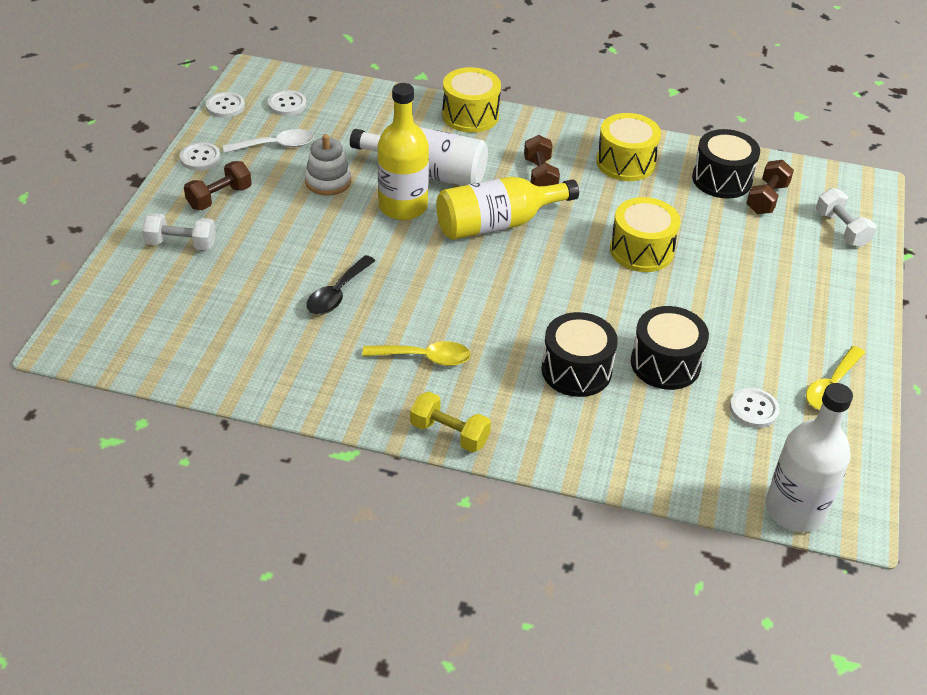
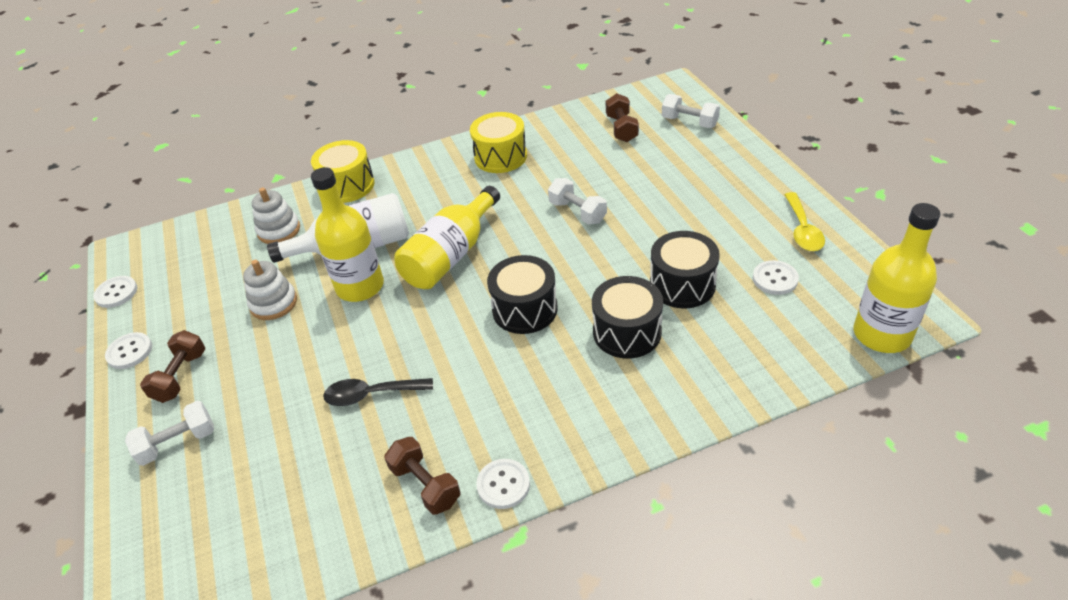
camera: 30 degrees left, 0 degrees up
white spoon [223,129,314,153] -> none
white button [268,90,306,116] -> white button moved to [476,459,530,509]
black spoon [306,255,375,315] -> black spoon turned 90 degrees clockwise [323,378,433,406]
yellow spoon [362,341,471,366] -> none
yellow dumbbell [410,392,491,453] -> none
brown dumbbell [524,135,560,186] -> brown dumbbell moved to [384,437,460,515]
yellow drum [610,197,680,272] -> white dumbbell [548,178,607,225]
black drum [692,129,760,199] -> black drum moved to [487,255,558,334]
white bottle [765,383,853,532] -> yellow bottle [854,203,940,353]
none -> white stacking toy [252,188,300,244]

